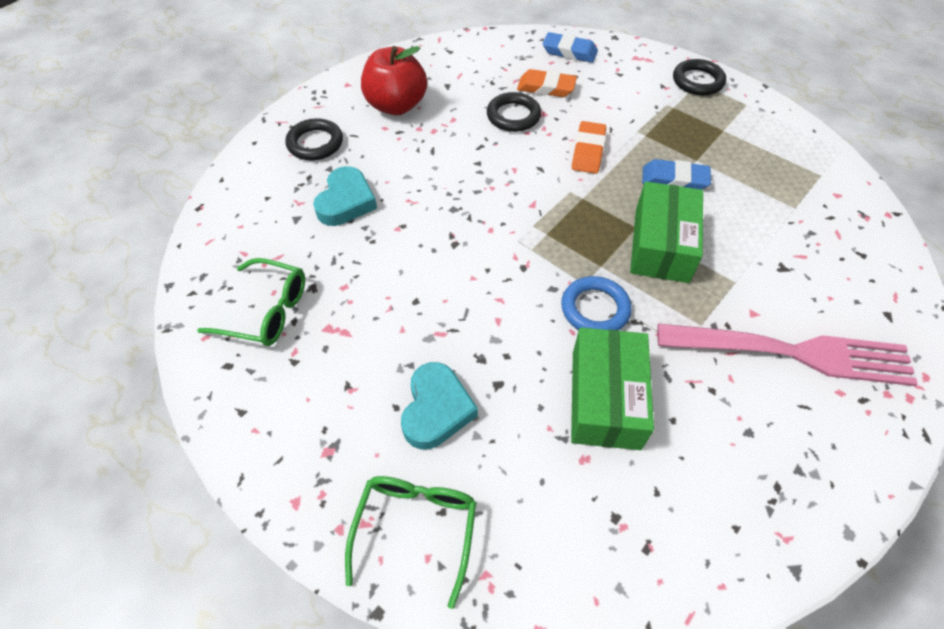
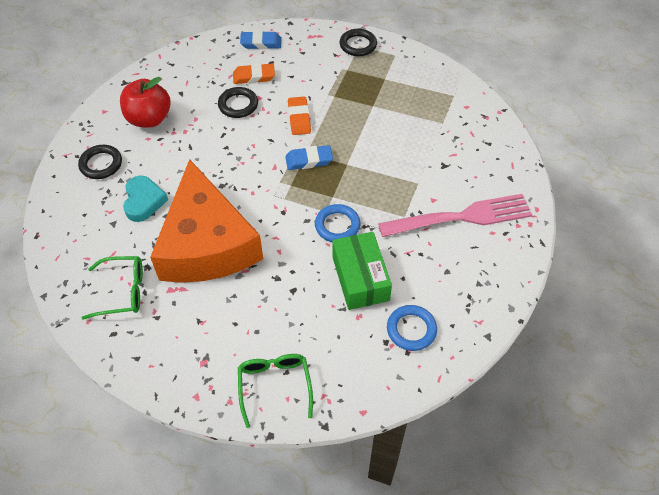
camera: 20 degrees left, 0 degrees up
turquoise heart [401,362,478,450] -> none
green box [630,181,703,283] -> none
blue eraser [642,159,711,190] -> blue eraser moved to [286,145,333,170]
none -> orange cheese [150,159,263,283]
none -> blue ring [387,305,437,351]

